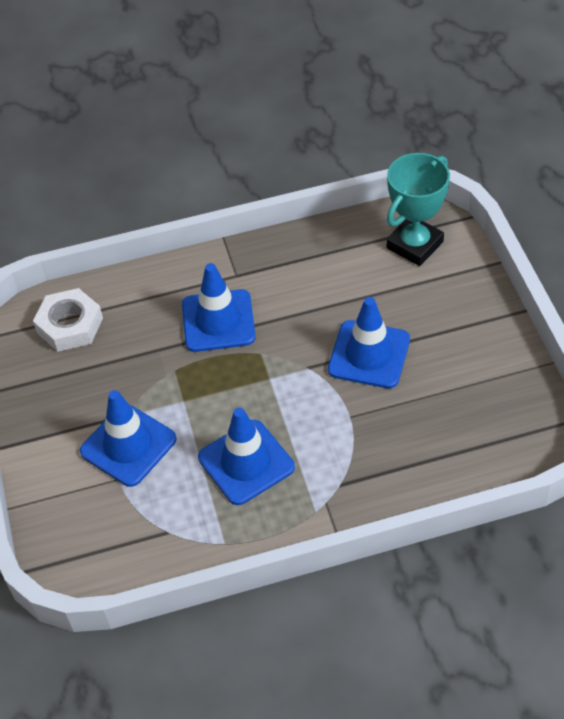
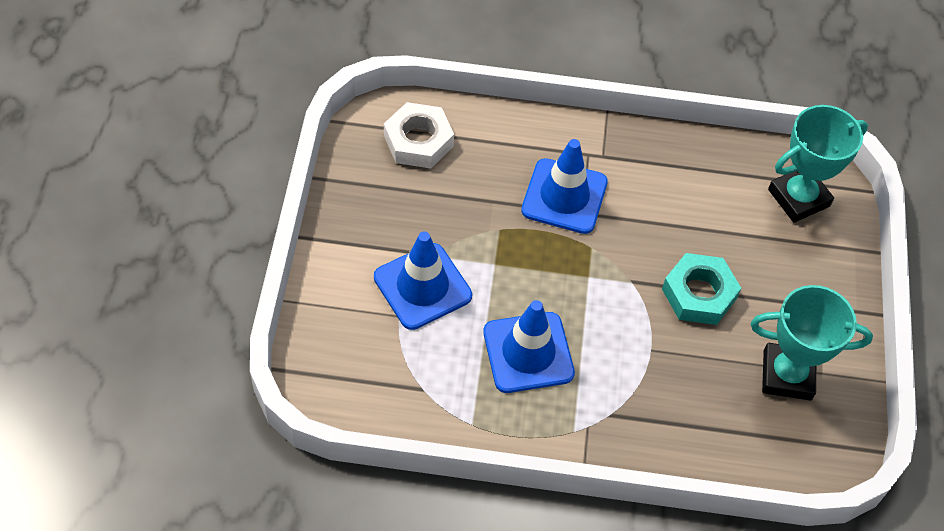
camera: 15 degrees right, 5 degrees up
blue traffic cone [328,297,410,388] -> turquoise nut [662,253,741,325]
none -> turquoise trophy [751,285,873,400]

